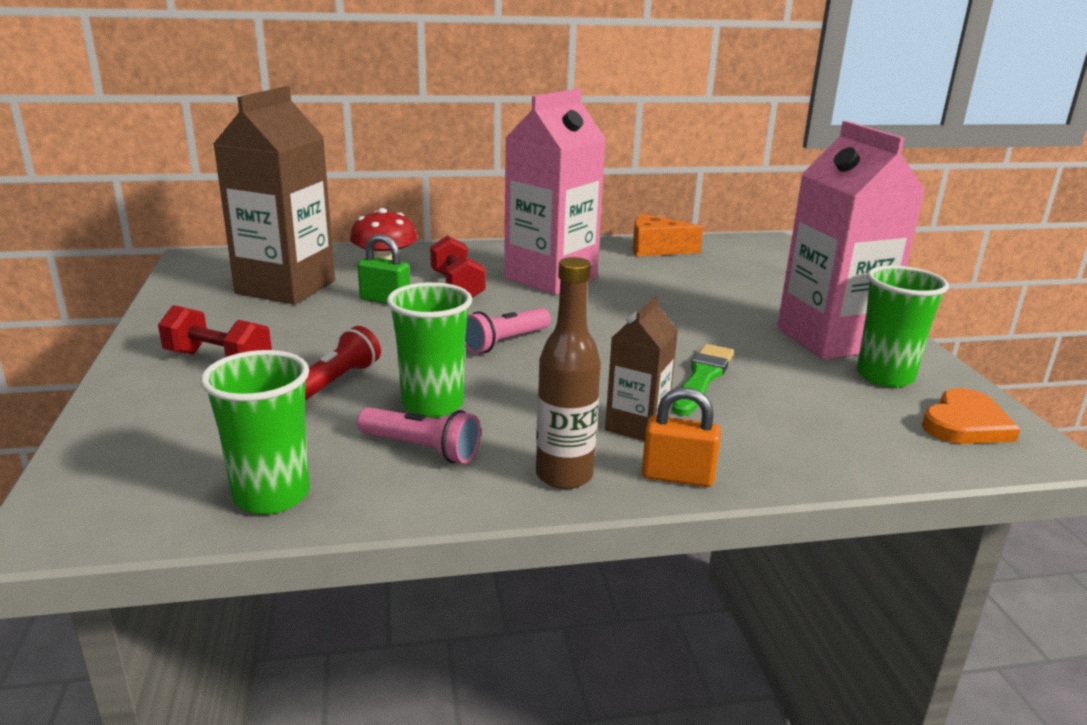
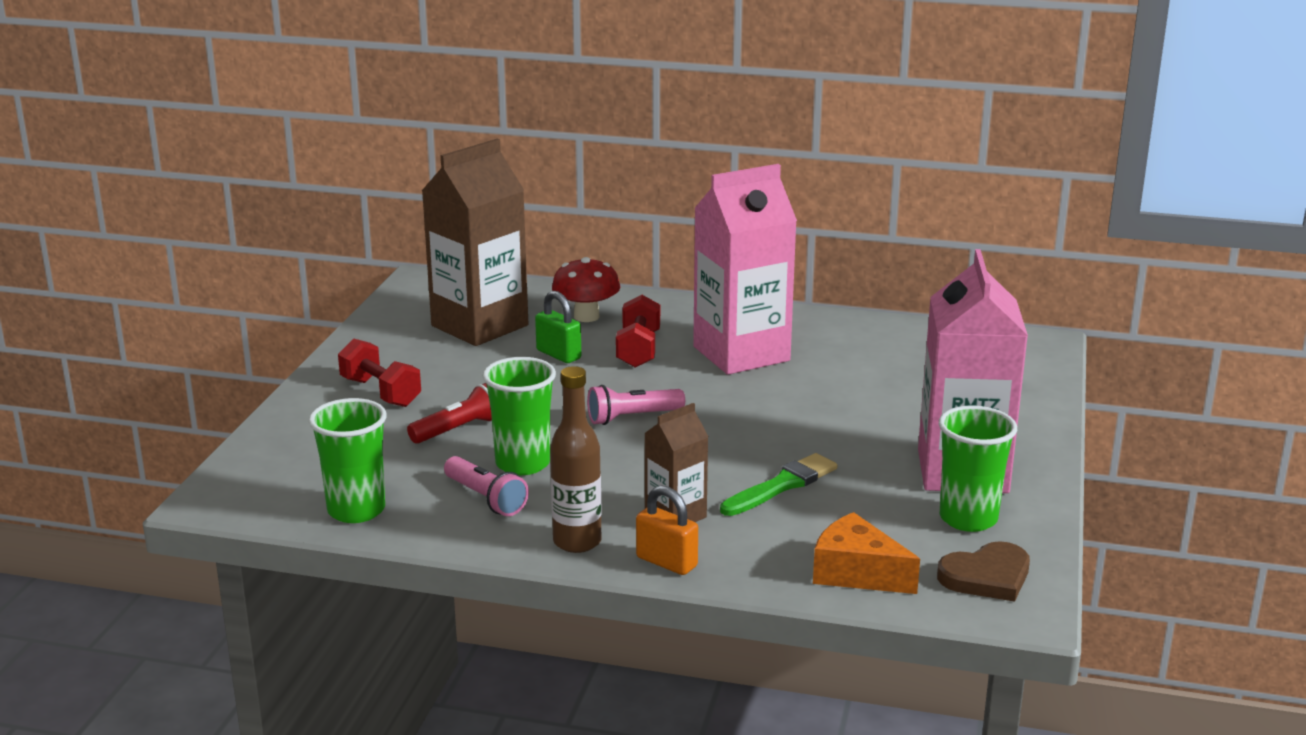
camera: 25 degrees right, 0 degrees up
orange cheese [633,214,703,257] -> orange cheese moved to [813,512,920,594]
orange heart [922,388,1020,444] -> brown heart [937,541,1030,602]

